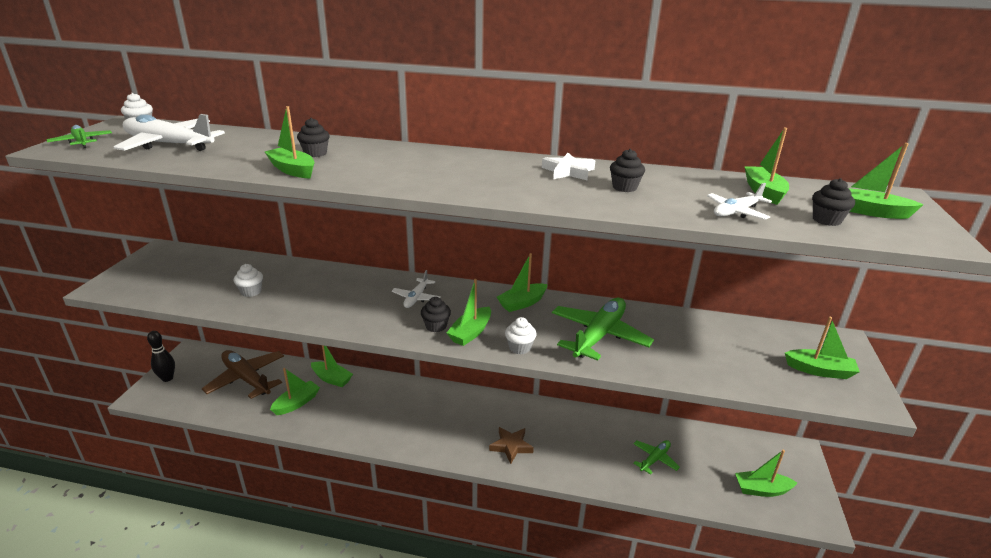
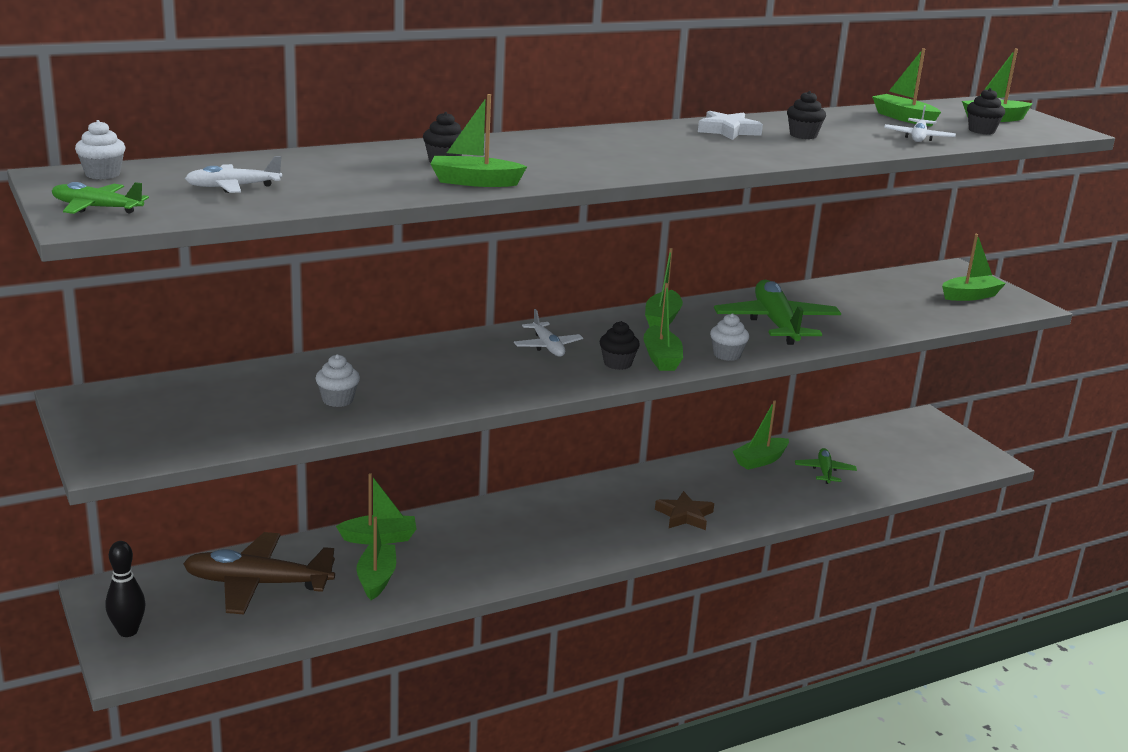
camera: 40 degrees left, 5 degrees down
white plane [114,114,225,151] -> white plane [185,156,282,193], size x0.53
green boat [735,450,797,497] -> green boat moved to [733,400,789,470]

